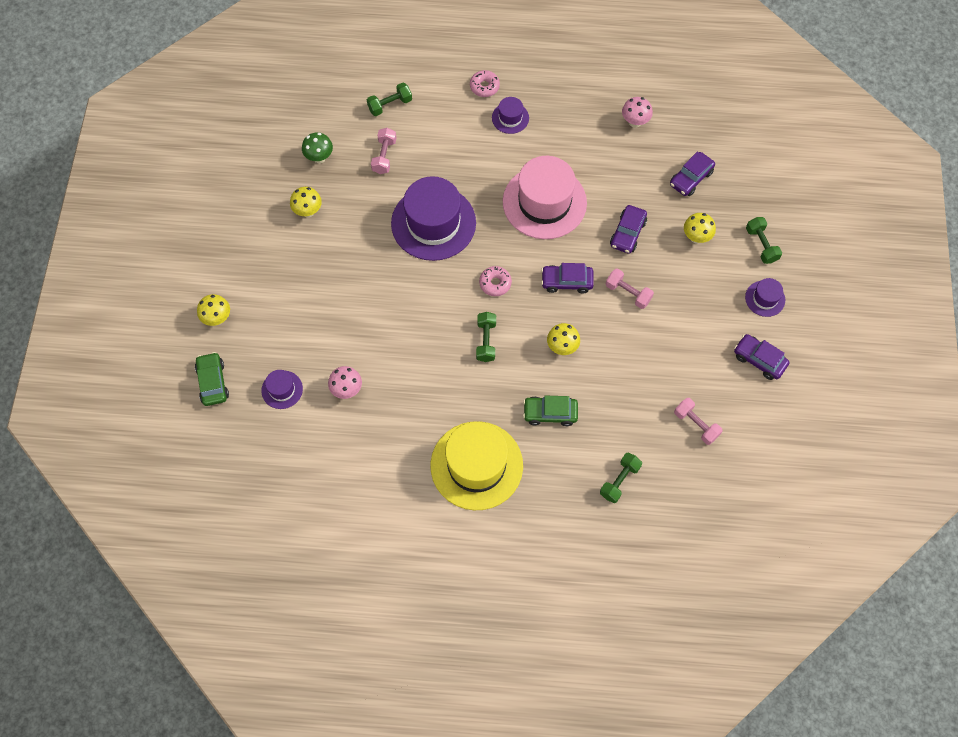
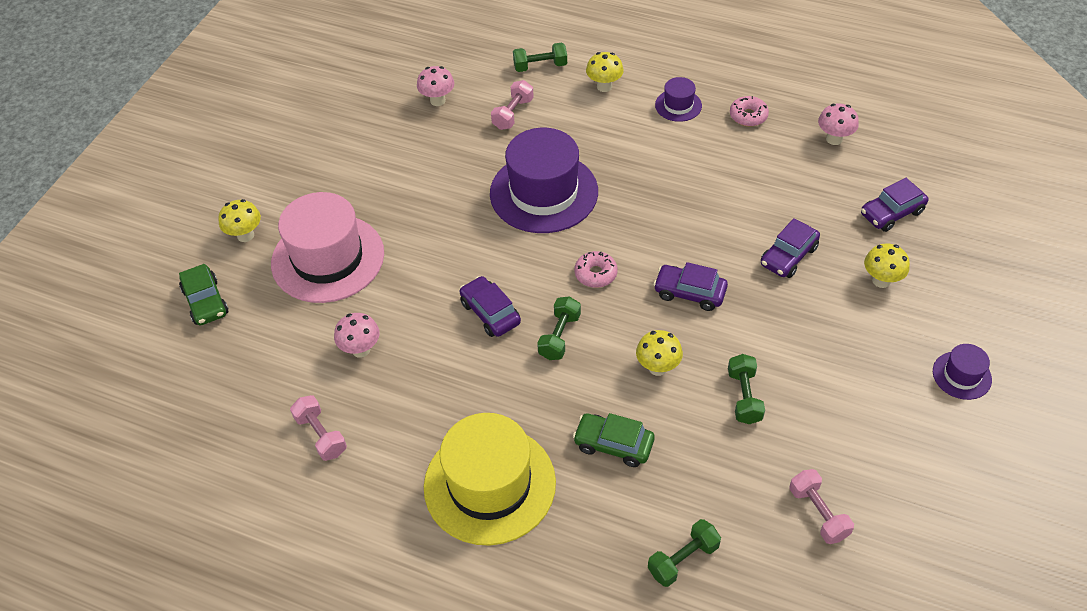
camera: 20 degrees right, 15 degrees down
green car [195,352,229,406] -> green car turned 150 degrees clockwise [179,264,229,325]
purple hat [261,370,303,409] -> none
yellow mushroom [290,187,322,217] -> yellow mushroom moved to [586,52,624,92]
green mushroom [302,132,333,163] -> pink mushroom [417,66,454,106]
pink donut [470,70,500,97] -> pink donut moved to [730,96,769,127]
pink hat [503,156,587,239] -> pink hat moved to [271,192,384,303]
pink dumbbell [606,268,654,309] -> pink dumbbell moved to [290,395,347,461]
purple car [734,334,789,380] -> purple car moved to [460,276,521,337]
green dumbbell [746,217,782,264] -> green dumbbell moved to [728,354,765,424]

